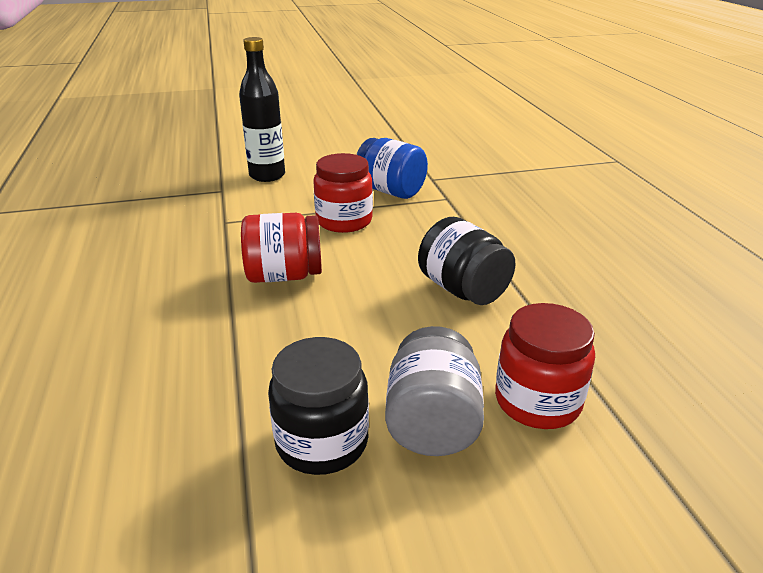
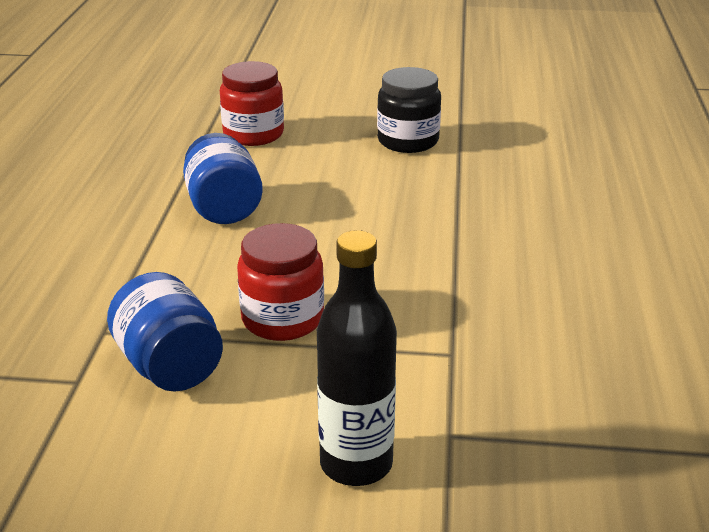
camera: 160 degrees left, 0 degrees up
red jar [241,213,322,283] -> none
grey jar [385,326,484,456] -> none
black jar [418,217,516,305] -> blue jar [183,133,263,224]

